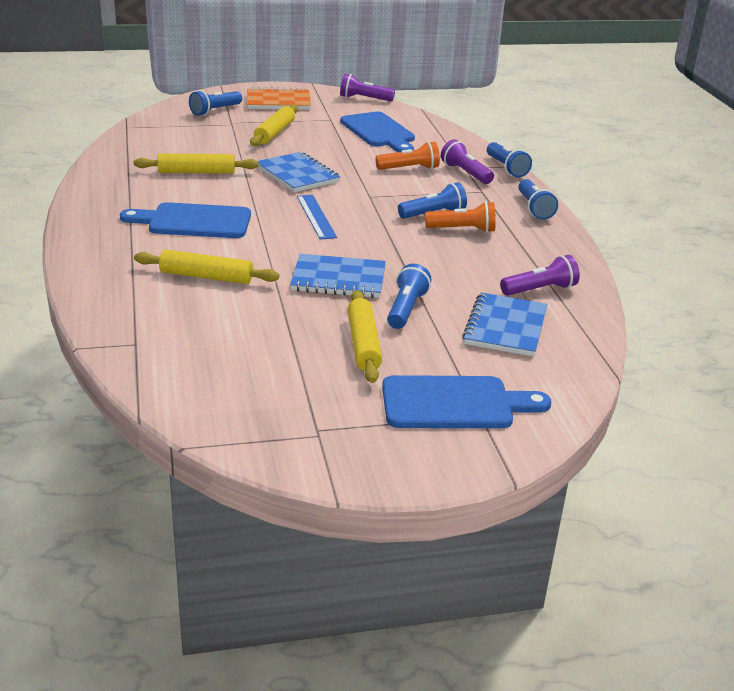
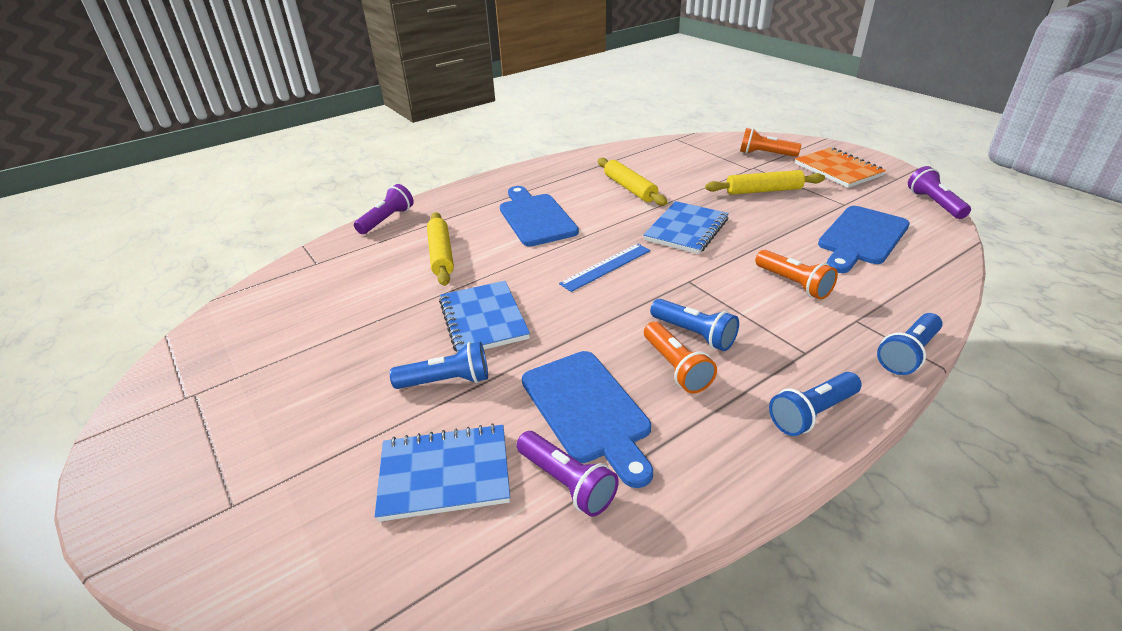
camera: 70 degrees right, 5 degrees up
blue flashlight [189,90,242,116] -> orange flashlight [740,128,801,157]
yellow rolling pin [348,290,382,383] -> none
blue cutting board [382,375,551,428] -> blue cutting board moved to [522,351,653,488]
purple flashlight [441,139,494,184] -> purple flashlight moved to [354,184,414,234]

